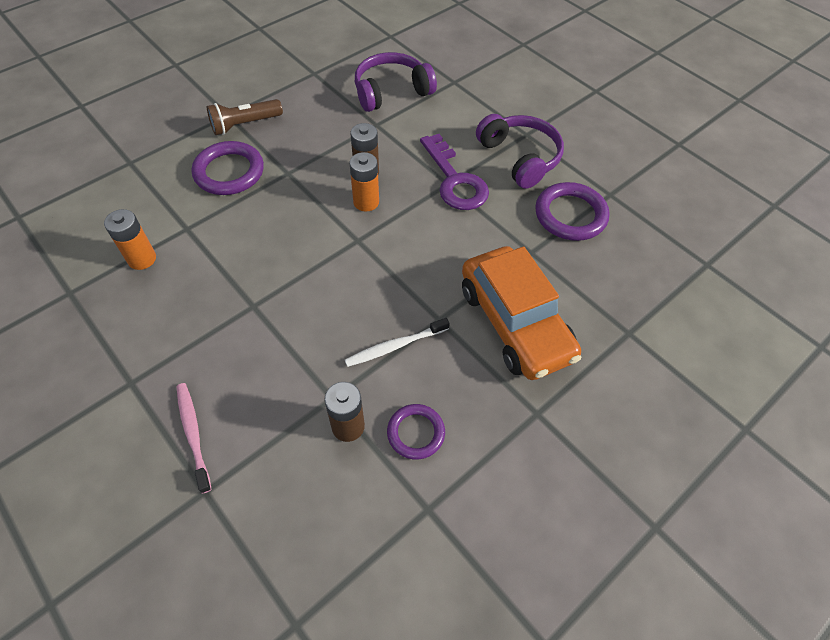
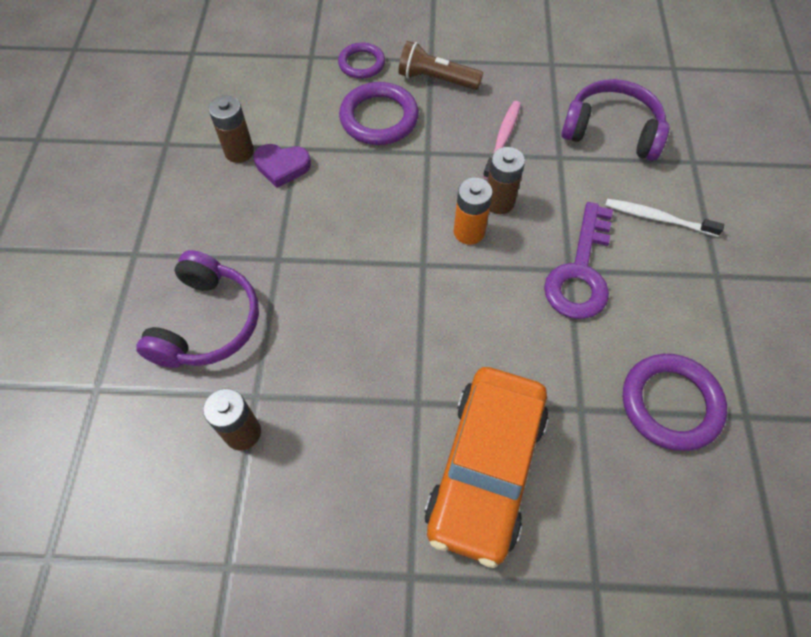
camera: 45 degrees right, 5 degrees up
orange battery [104,209,156,270] -> brown battery [209,95,254,163]
pink toothbrush [177,383,212,494] -> pink toothbrush moved to [483,101,521,179]
white toothbrush [345,318,450,367] -> white toothbrush moved to [605,199,724,237]
purple ring [387,404,445,460] -> purple ring moved to [338,42,385,79]
purple headphones [476,114,564,189] -> purple headphones moved to [136,250,259,368]
none -> purple heart [253,144,311,188]

